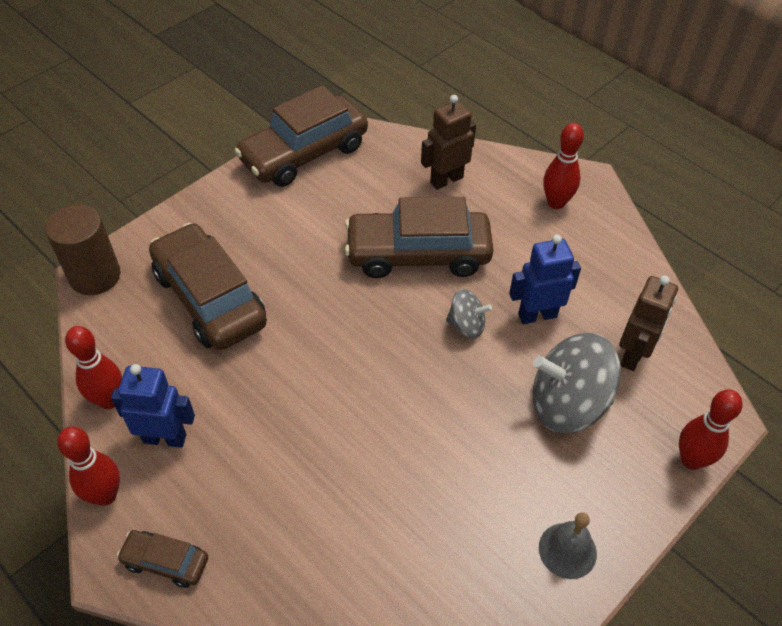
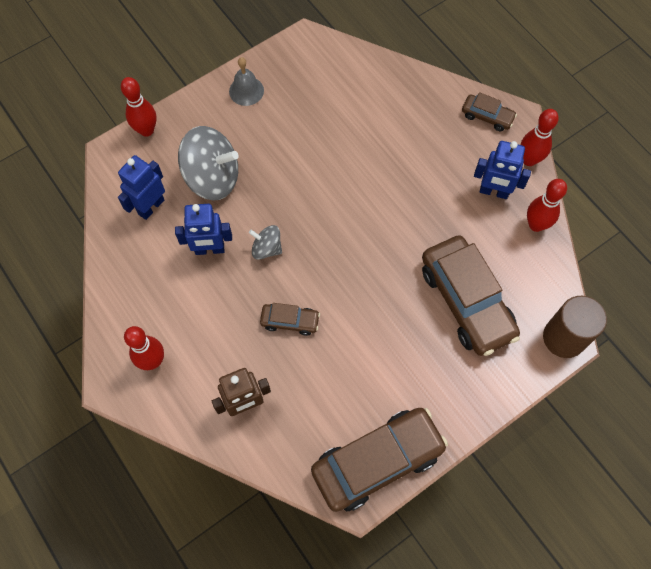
camera: 170 degrees left, 15 degrees up
brown car [345,197,493,278] -> brown car [260,303,320,336], size x0.47
brown robot [619,275,678,371] -> blue robot [118,155,165,220]

